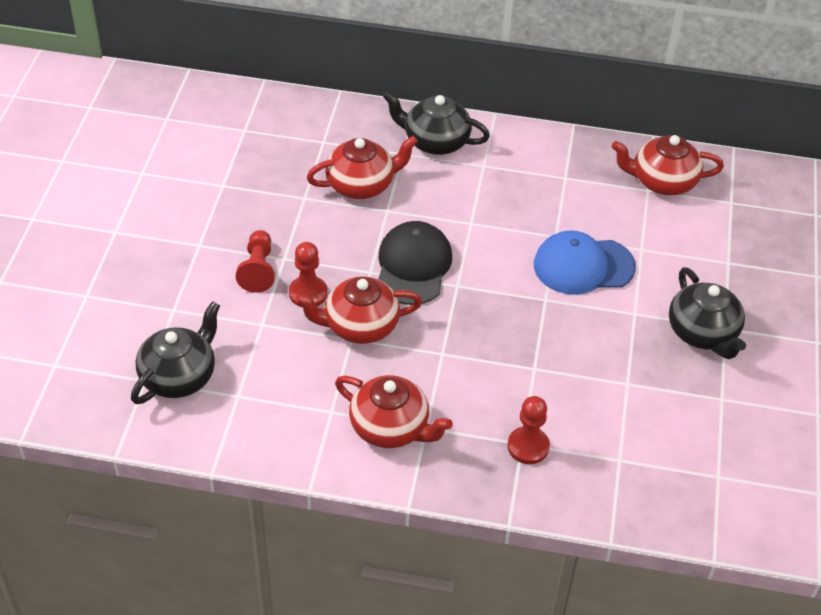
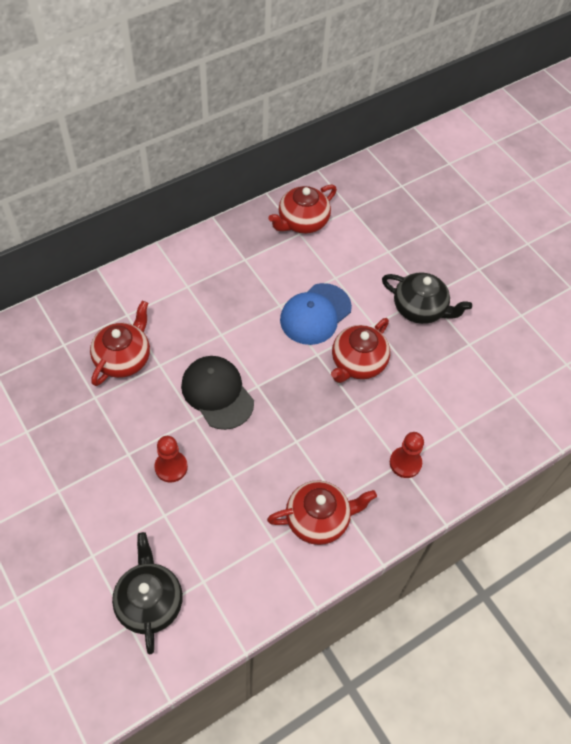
camera: 45 degrees left, 10 degrees up
red pawn [236,230,275,293] -> none
red teapot [295,276,422,344] -> red teapot moved to [331,318,390,383]
black teapot [383,91,490,155] -> none

